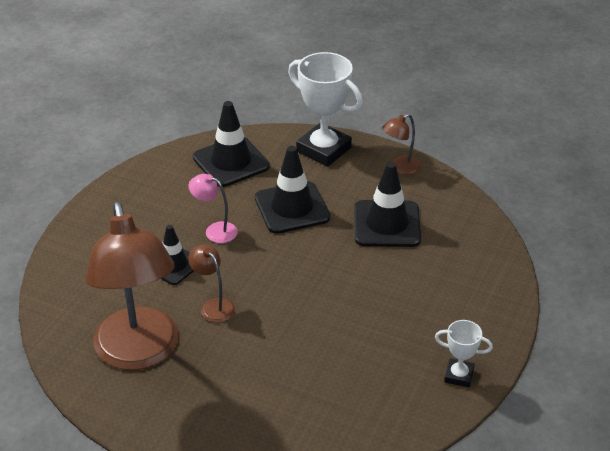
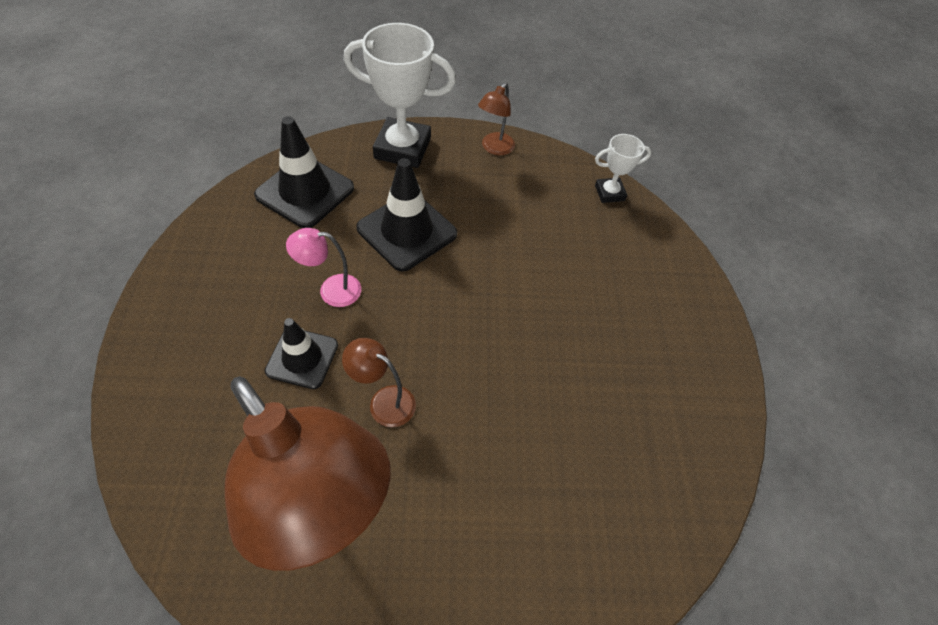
camera: 30 degrees left, 15 degrees up
black traffic cone [354,162,421,247] -> none
white trophy [435,320,493,387] -> white trophy moved to [595,134,652,203]

